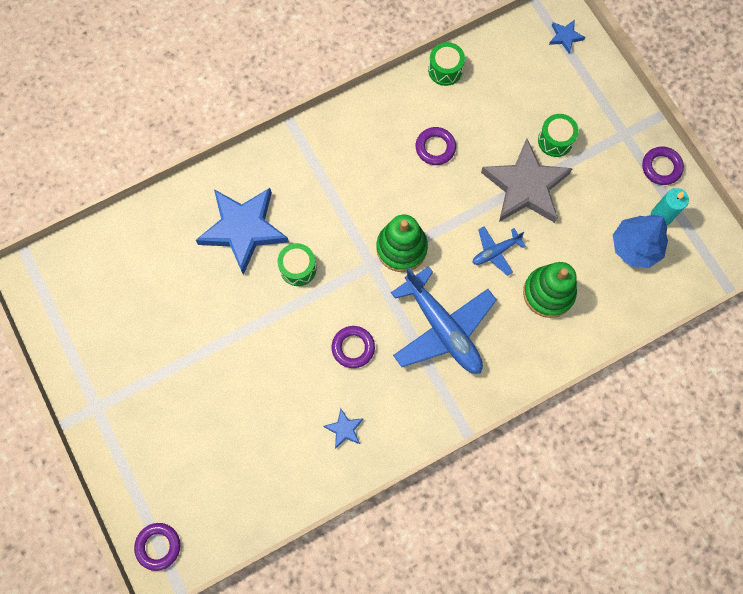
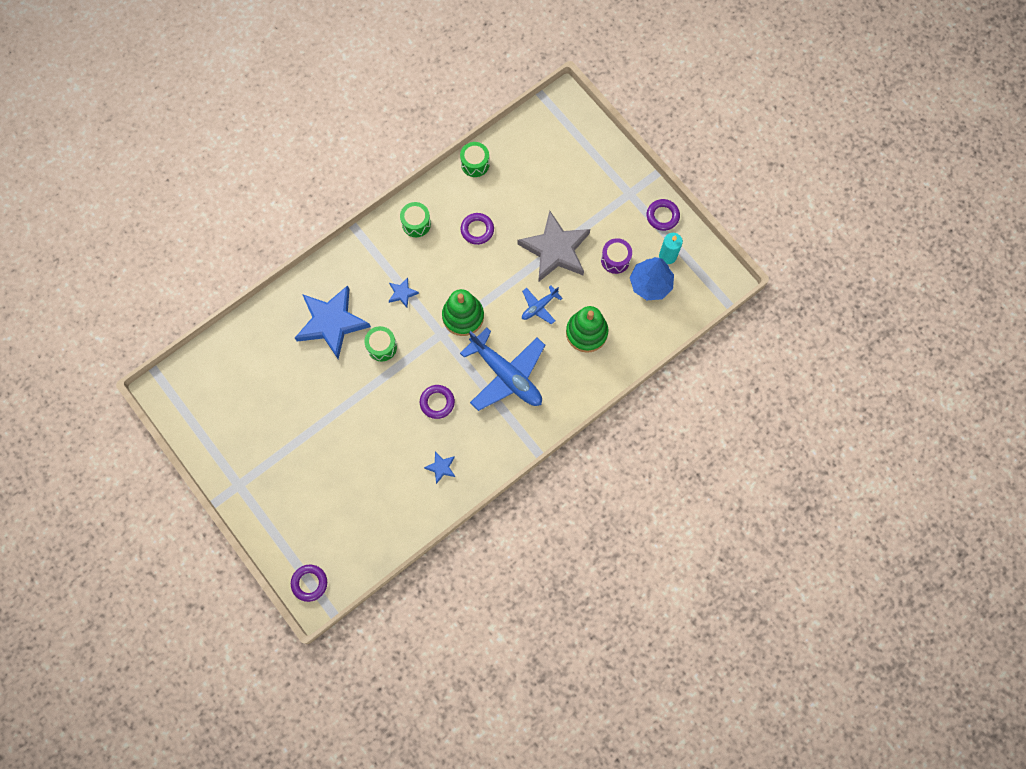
camera: 10 degrees left, 0 degrees up
green drum [538,114,579,157] -> green drum moved to [400,202,431,237]
blue star [549,20,585,53] -> blue star moved to [389,277,419,308]
none -> purple drum [601,238,632,274]

